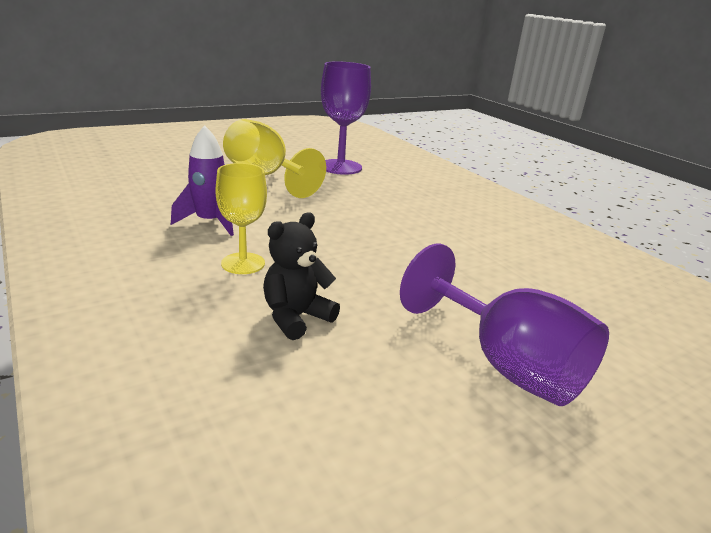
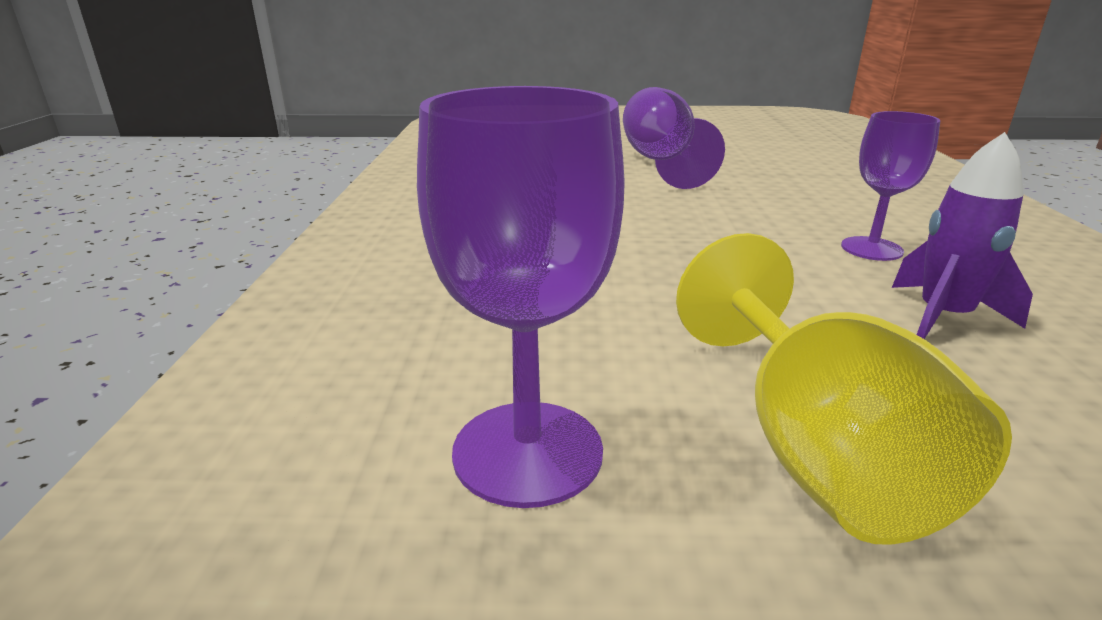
camera: 145 degrees left, 0 degrees up
yellow goblet [215,163,267,274] -> purple goblet [841,111,940,261]
black teddy bear [263,212,340,340] -> none

